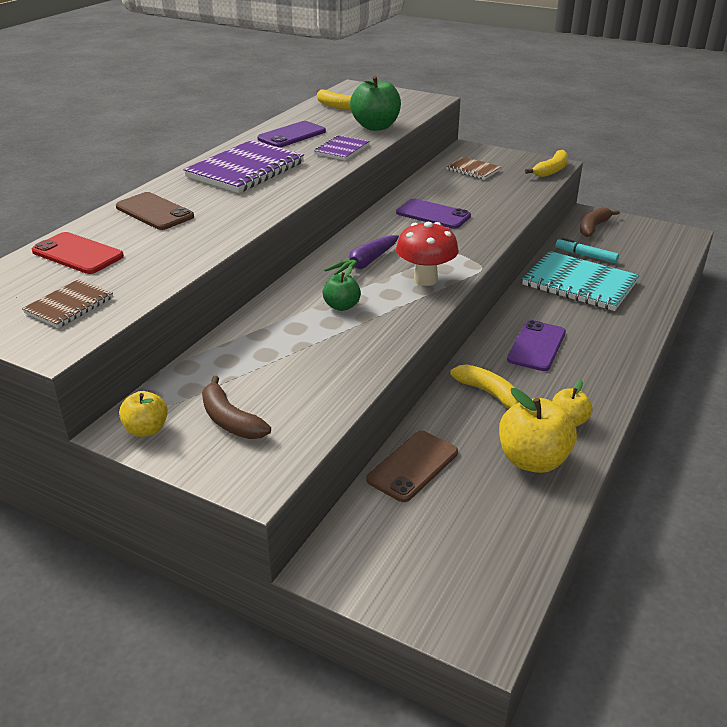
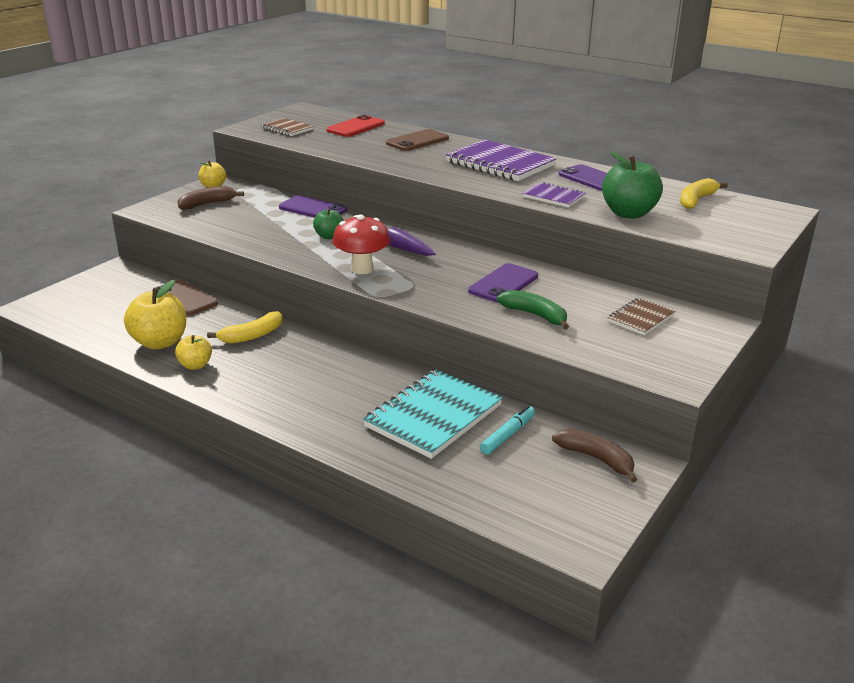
camera: 95 degrees right, 5 degrees down
purple phone [507,320,566,371] -> purple phone moved to [279,195,347,218]
yellow banana [525,150,568,177] -> none
none -> green banana [497,290,569,330]

